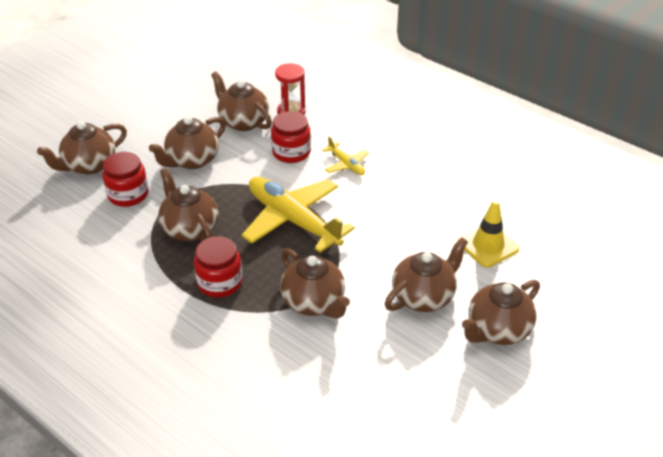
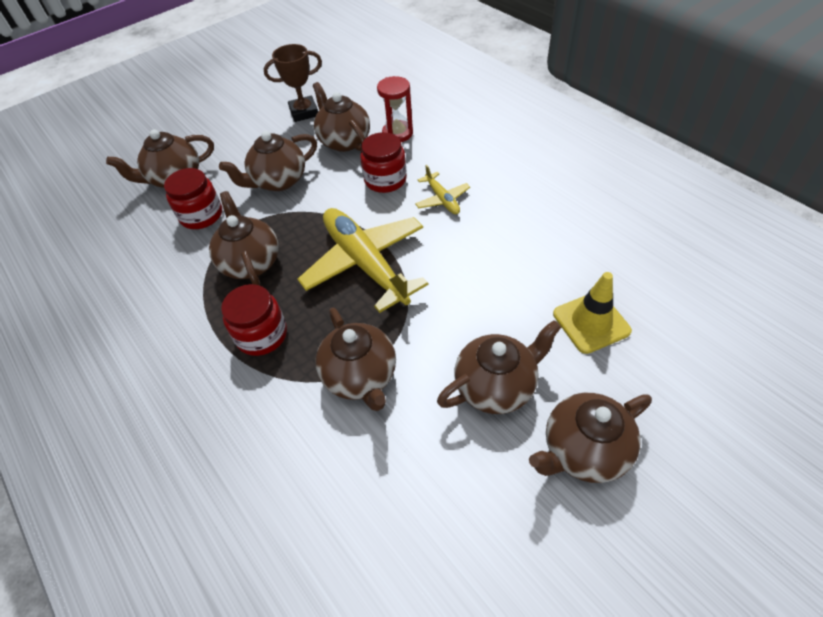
camera: 15 degrees right, 10 degrees up
none -> brown trophy [264,44,322,122]

